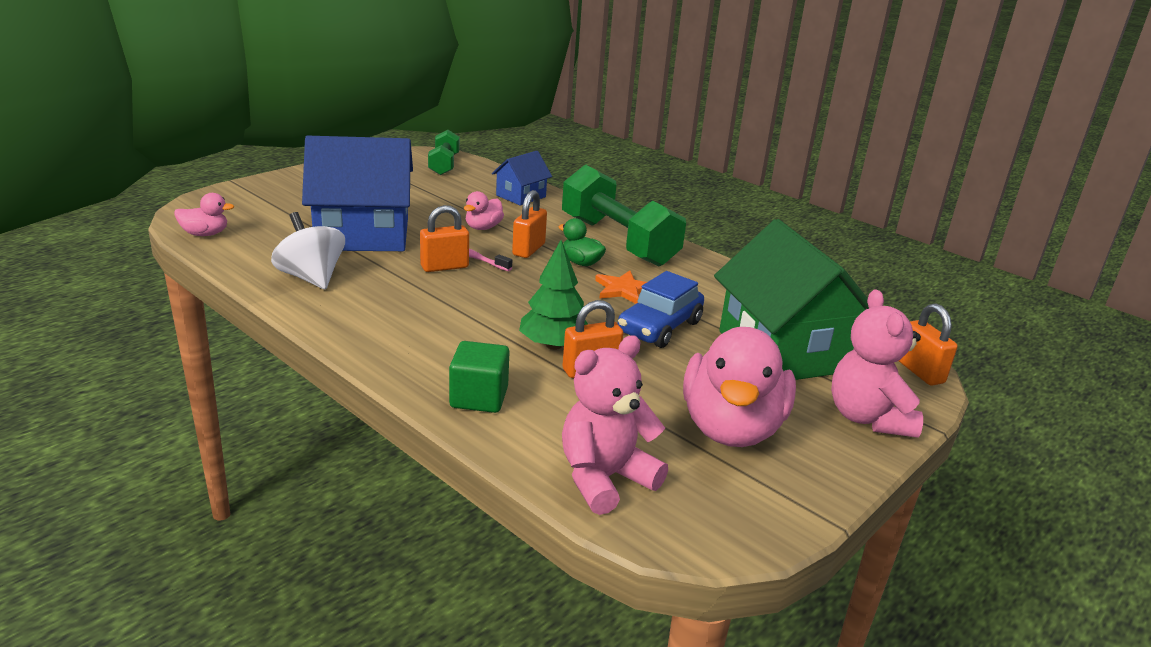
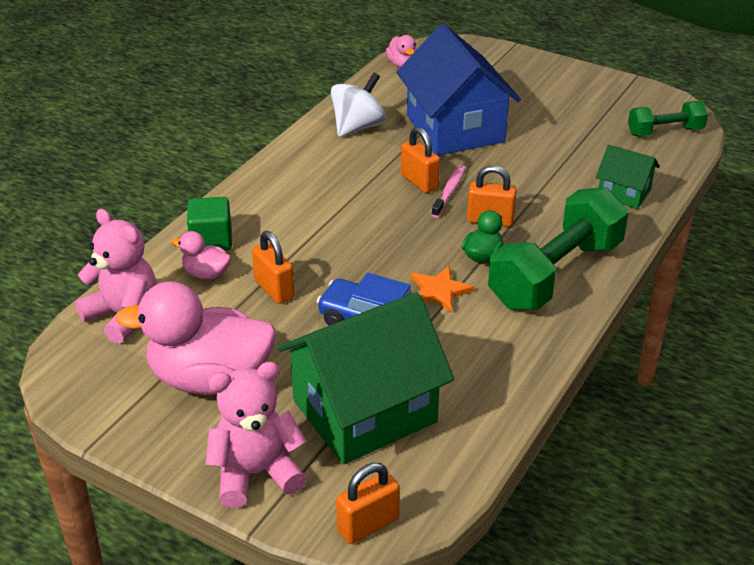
camera: 80 degrees right, 10 degrees up
pink duck [464,191,504,230] -> pink duck moved to [172,231,231,279]
blue house [492,151,552,206] -> green house [596,145,660,209]
green tree [519,240,588,350] -> none

